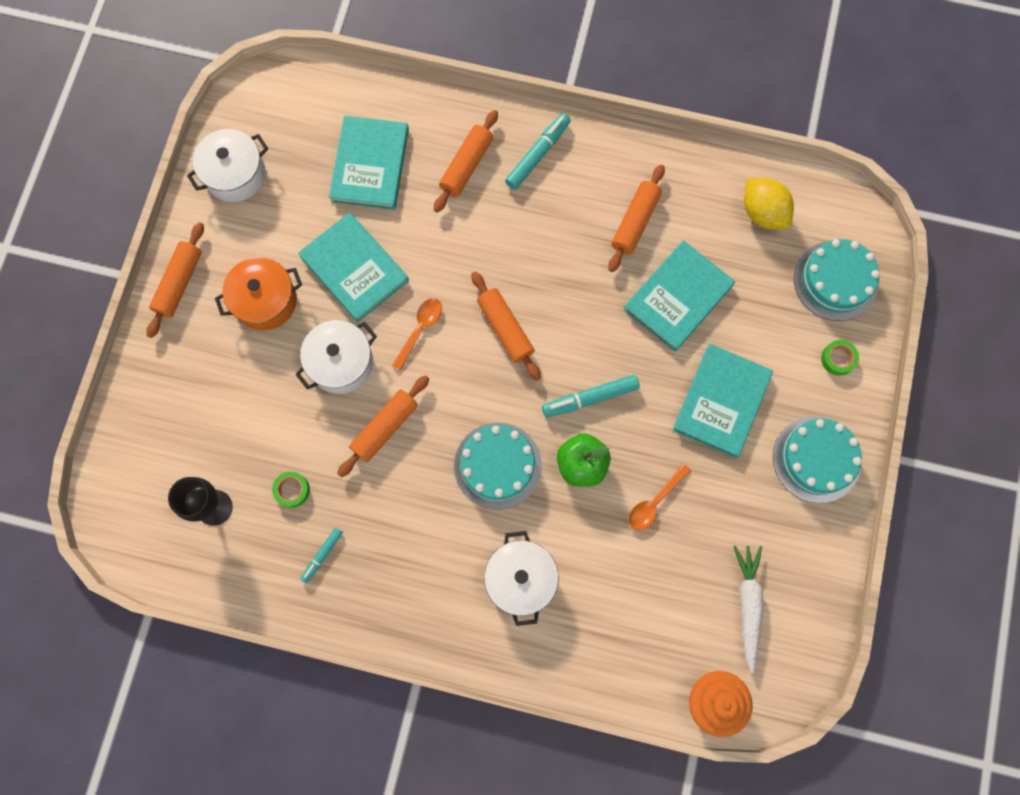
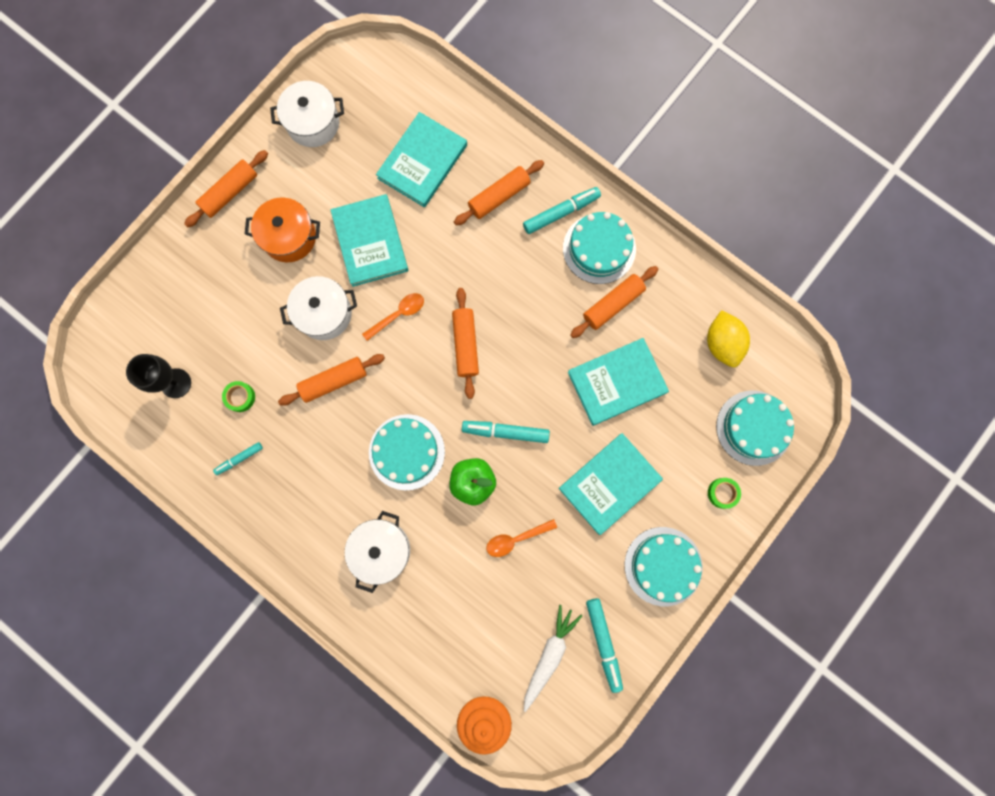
camera: 25 degrees right, 5 degrees up
none -> turquoise cake [563,212,636,284]
none -> turquoise marker [586,598,623,693]

